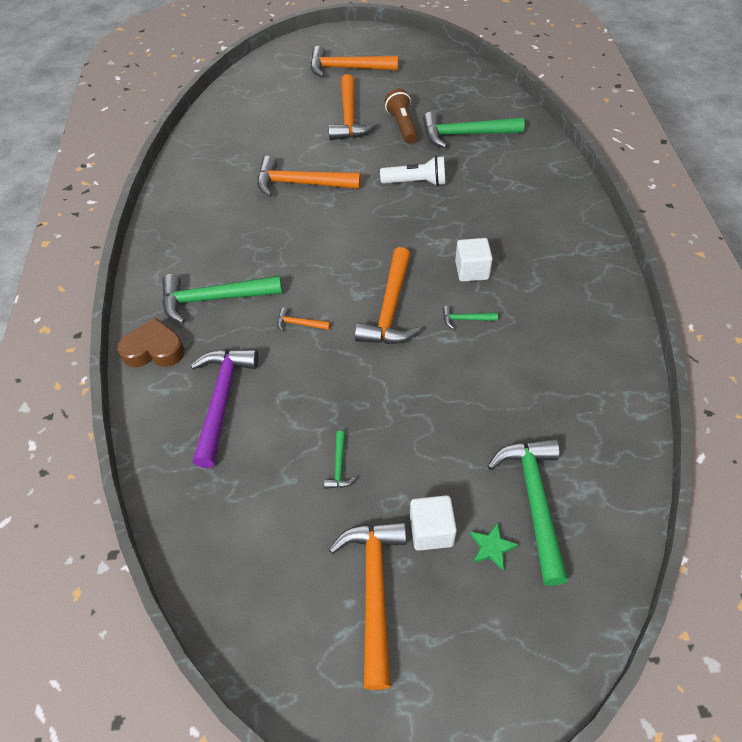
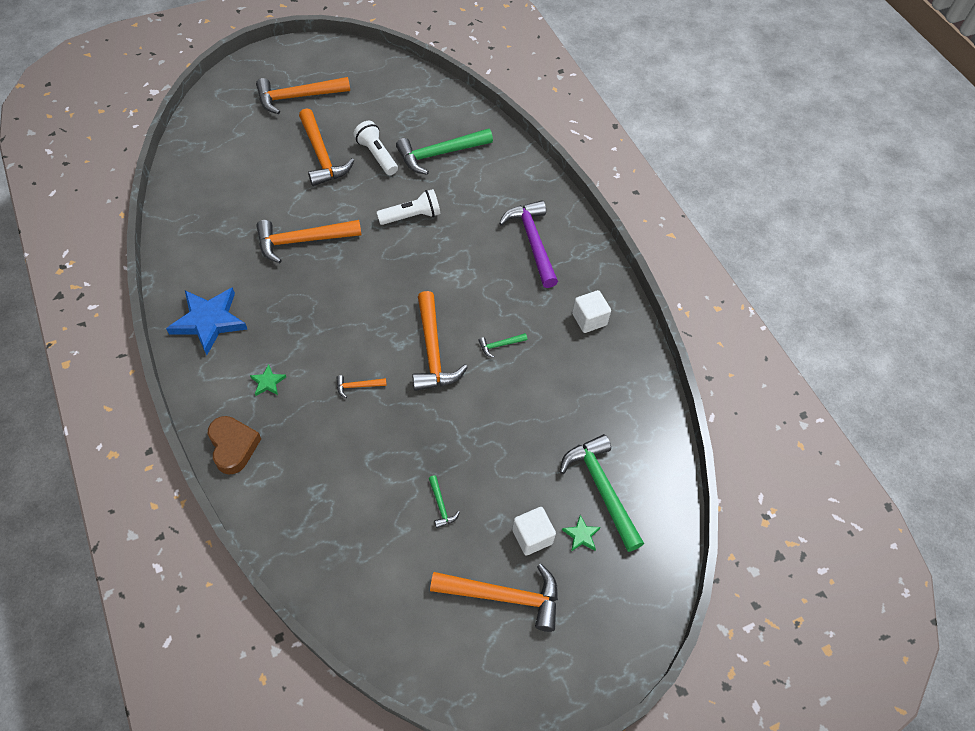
camera: 25 degrees left, 5 degrees up
brown heart [117,317,185,367] -> brown heart turned 90 degrees clockwise [208,416,261,474]
green hammer [162,274,282,324] -> green star [250,364,286,396]
purple hammer [190,349,259,468] -> purple hammer moved to [499,200,558,288]
orange hammer [329,521,406,690] -> orange hammer turned 120 degrees clockwise [430,564,558,632]
brown flashlight [385,89,418,144] -> white flashlight [354,121,398,175]
white cube [455,238,493,282] -> white cube moved to [572,290,611,333]
none -> blue star [166,287,247,355]

